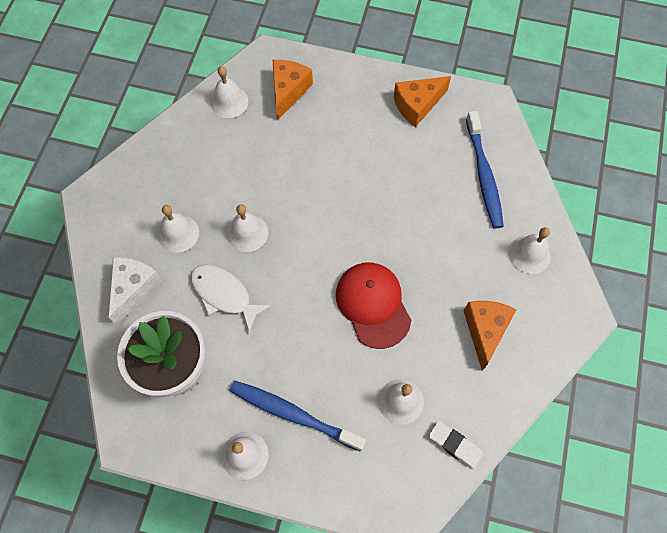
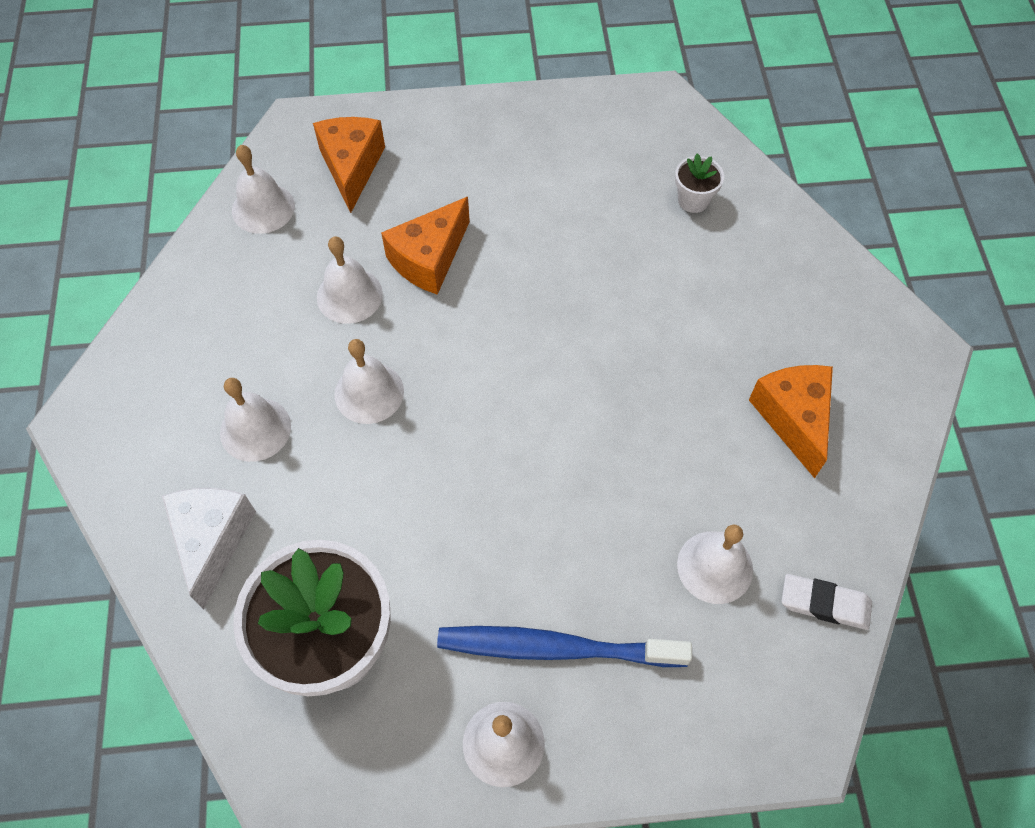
camera: 20 degrees left, 5 degrees down
white fish [191,264,271,333] -> none
red cap [336,263,411,349] -> none
orange cheese [394,76,451,127] -> orange cheese moved to [381,197,470,295]
blue toothbrush [466,111,504,229] -> white flower pot [675,153,724,213]
white bell [509,227,551,274] -> white bell moved to [317,236,383,324]

